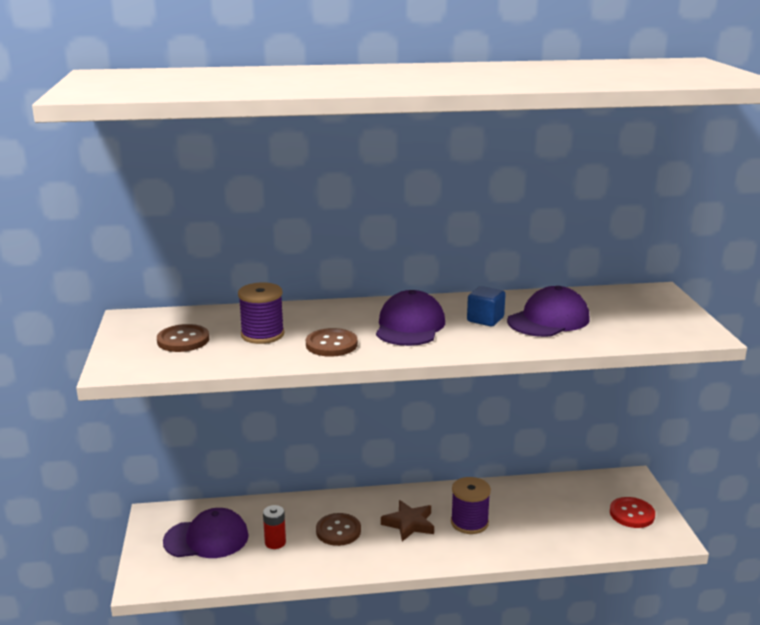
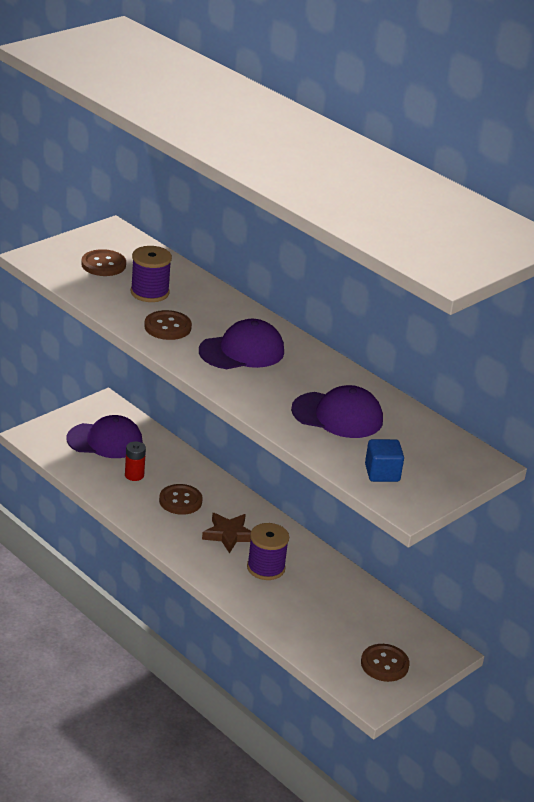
camera: 50 degrees right, 10 degrees up
purple cap [163,508,249,558] -> purple cap turned 45 degrees counterclockwise [67,415,143,458]
blue cube [467,286,506,327] -> blue cube moved to [365,439,404,482]
red button [610,497,655,528] -> brown button [361,644,409,682]

